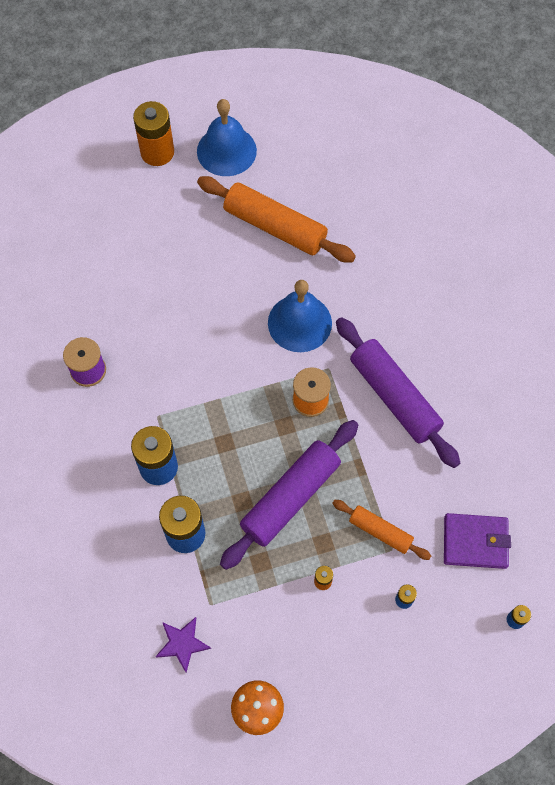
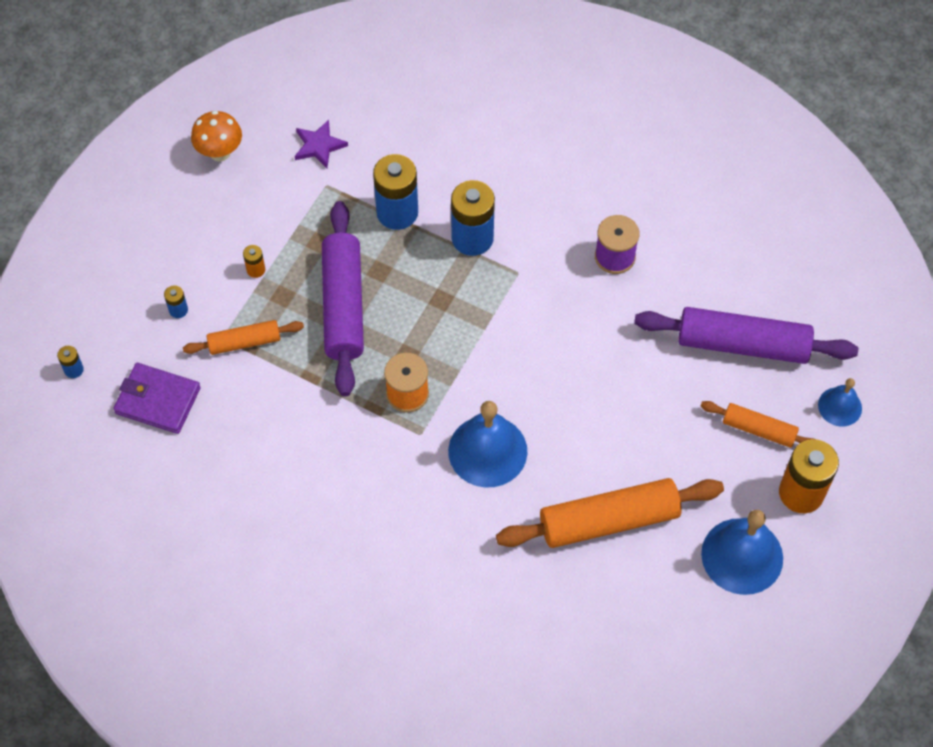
camera: 135 degrees right, 5 degrees down
purple rolling pin [336,317,460,468] -> purple rolling pin moved to [634,307,858,364]
purple wallet [444,513,511,569] -> purple wallet turned 60 degrees clockwise [114,363,201,434]
none -> orange rolling pin [701,401,813,448]
none -> blue bell [818,378,862,427]

